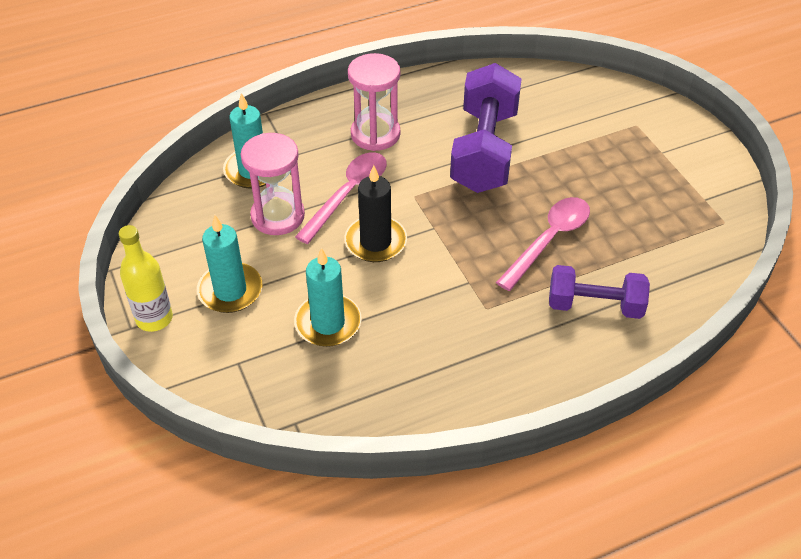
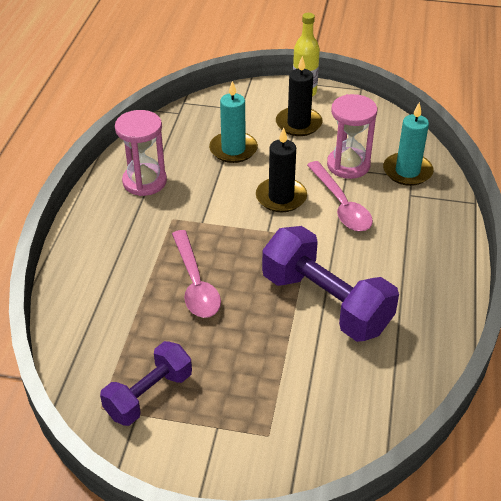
camera: 125 degrees right, 5 degrees down
turquoise candle [197,215,263,313] -> black candle [276,56,323,136]
pink hourglass [348,53,400,151] -> pink hourglass moved to [115,110,167,196]
purple dumbbell [549,265,650,319] -> purple dumbbell moved to [100,341,192,426]

